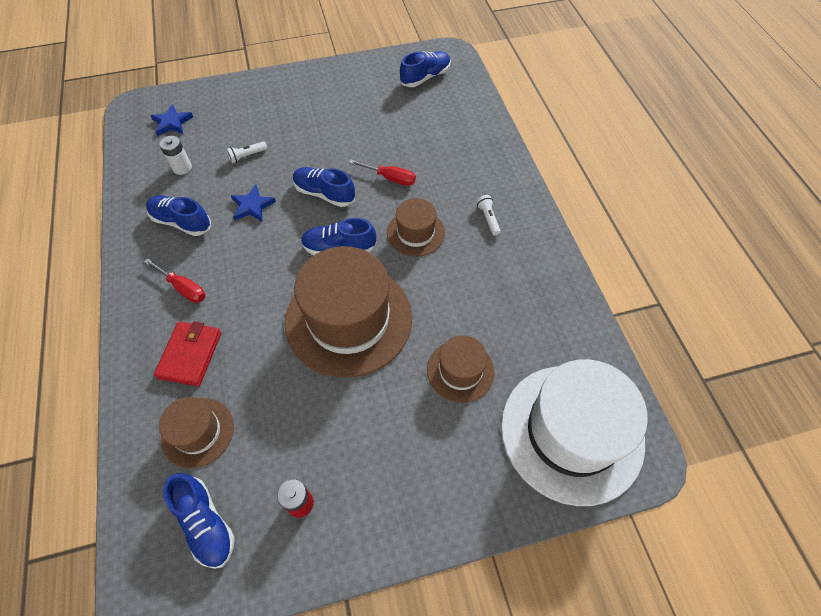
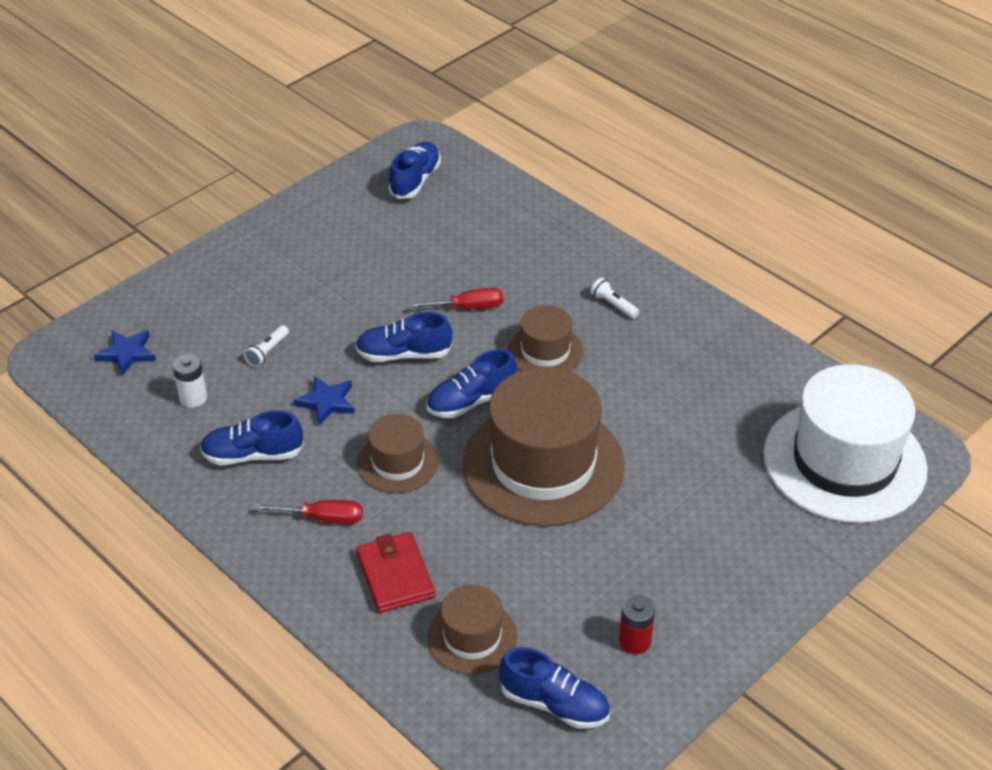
camera: 30 degrees left, 15 degrees down
brown hat [427,335,495,403] -> brown hat moved to [357,414,439,493]

